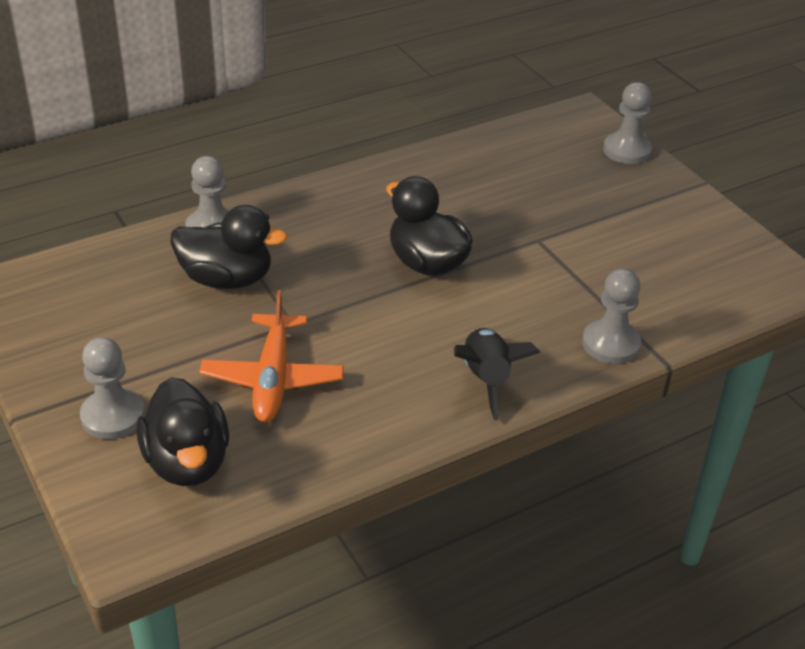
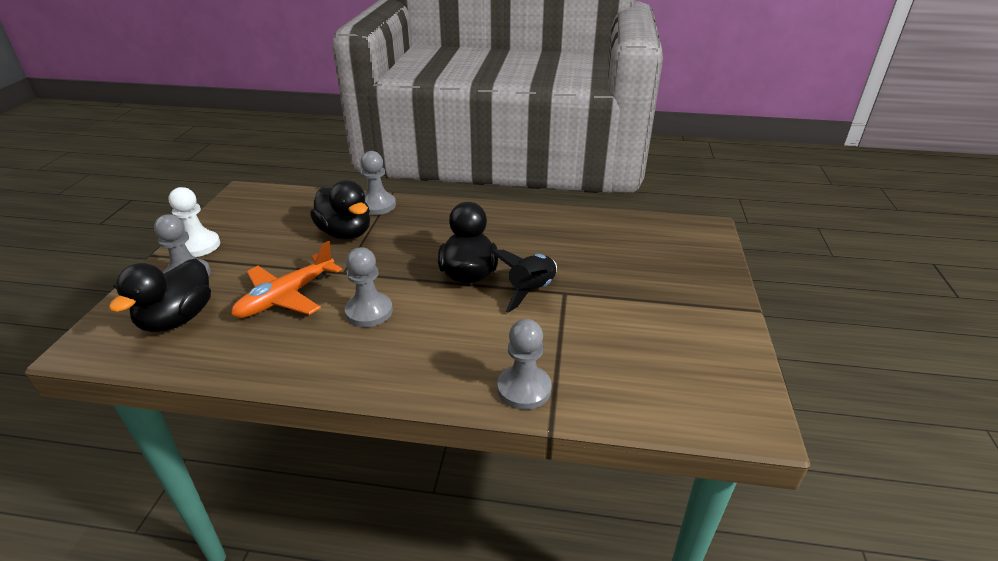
camera: 40 degrees right, 5 degrees down
black rocket [454,328,541,420] -> black rocket moved to [491,250,557,313]
grey pawn [603,82,652,164] -> grey pawn moved to [345,247,393,327]
none -> white pawn [169,187,220,257]

